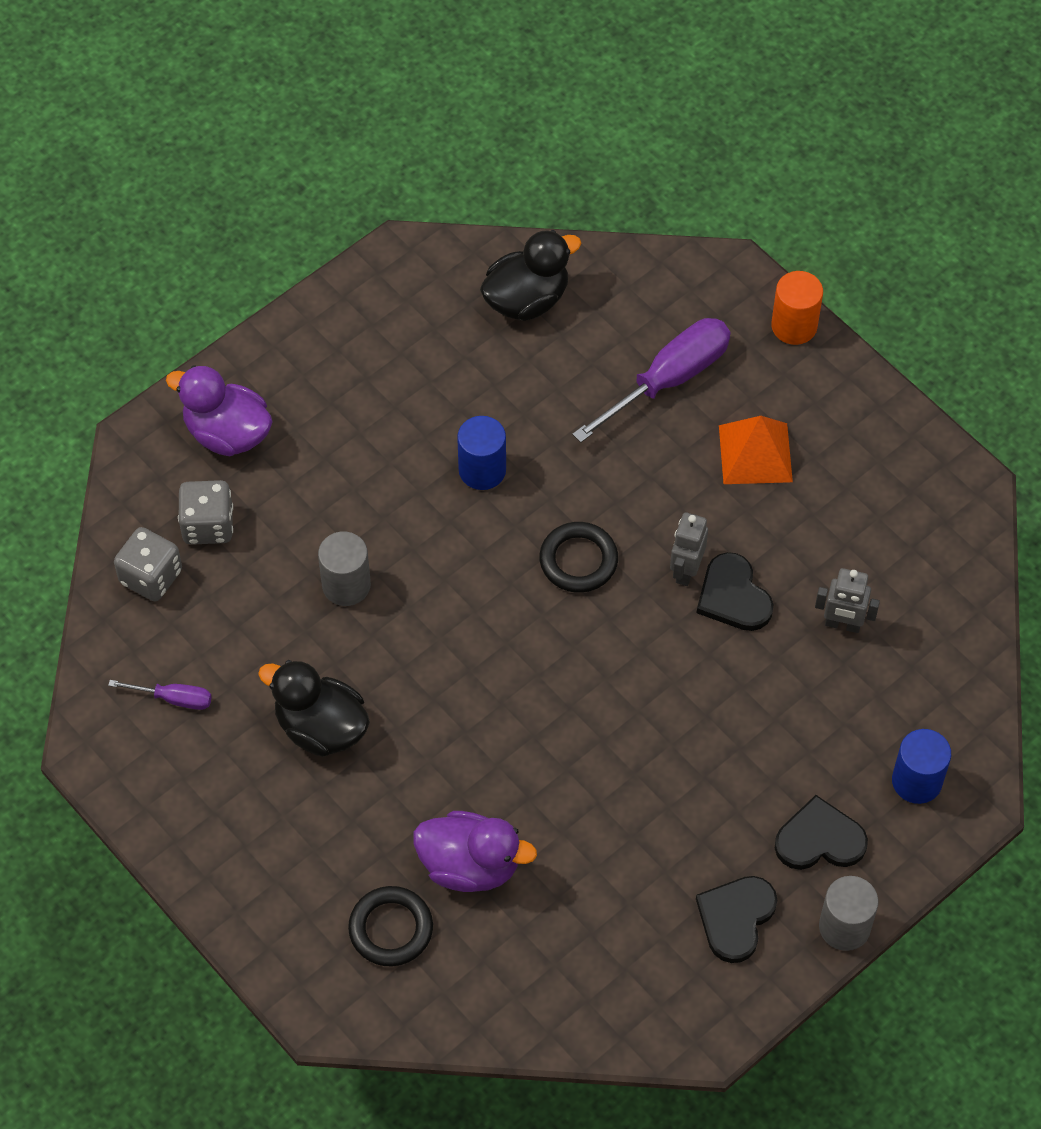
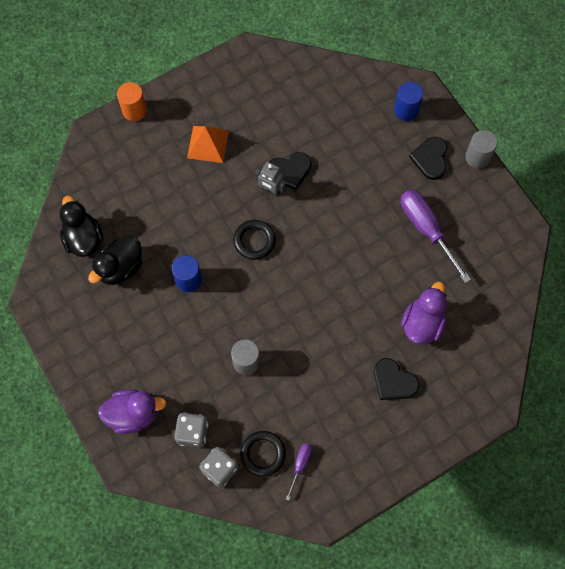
camera: 80 degrees left, 10 degrees up
purple duck [166,365,273,456] -> purple duck turned 135 degrees counterclockwise [98,390,166,434]
black duck [258,660,370,757] -> black duck moved to [88,236,142,285]
black ring [348,886,433,966] -> black ring moved to [240,431,286,477]
purple screwdriver [572,318,731,443] -> purple screwdriver moved to [401,190,471,283]
black heart [696,876,777,963] -> black heart moved to [374,358,419,400]
grey robot [815,568,880,633] -> none

